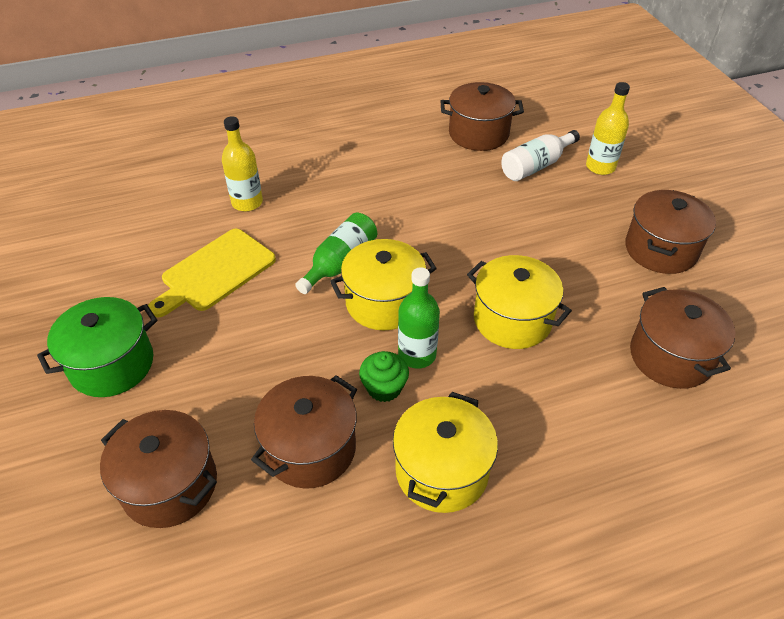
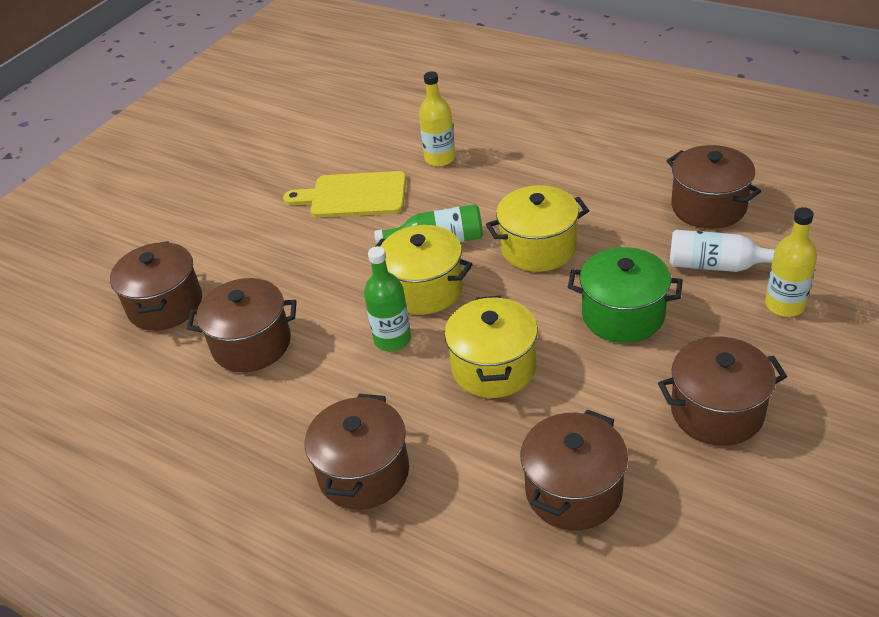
camera: 55 degrees right, 5 degrees down
green pot [37,297,157,397] -> green pot moved to [568,247,683,343]
green cupcake [359,351,409,402] -> none
yellow pot [393,392,498,513] -> yellow pot moved to [486,185,589,272]
none -> brown pot [305,394,409,510]

